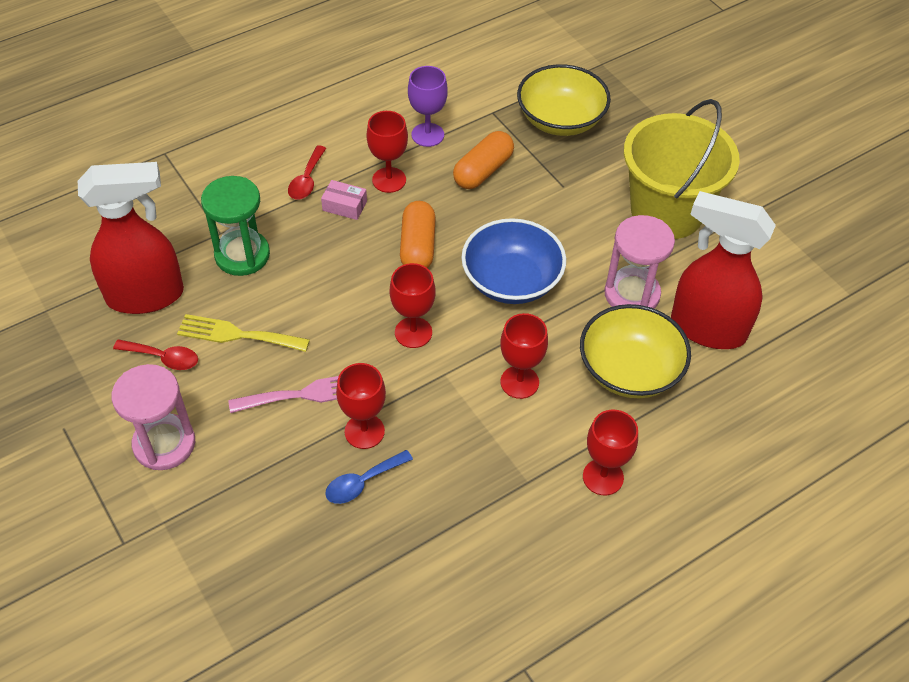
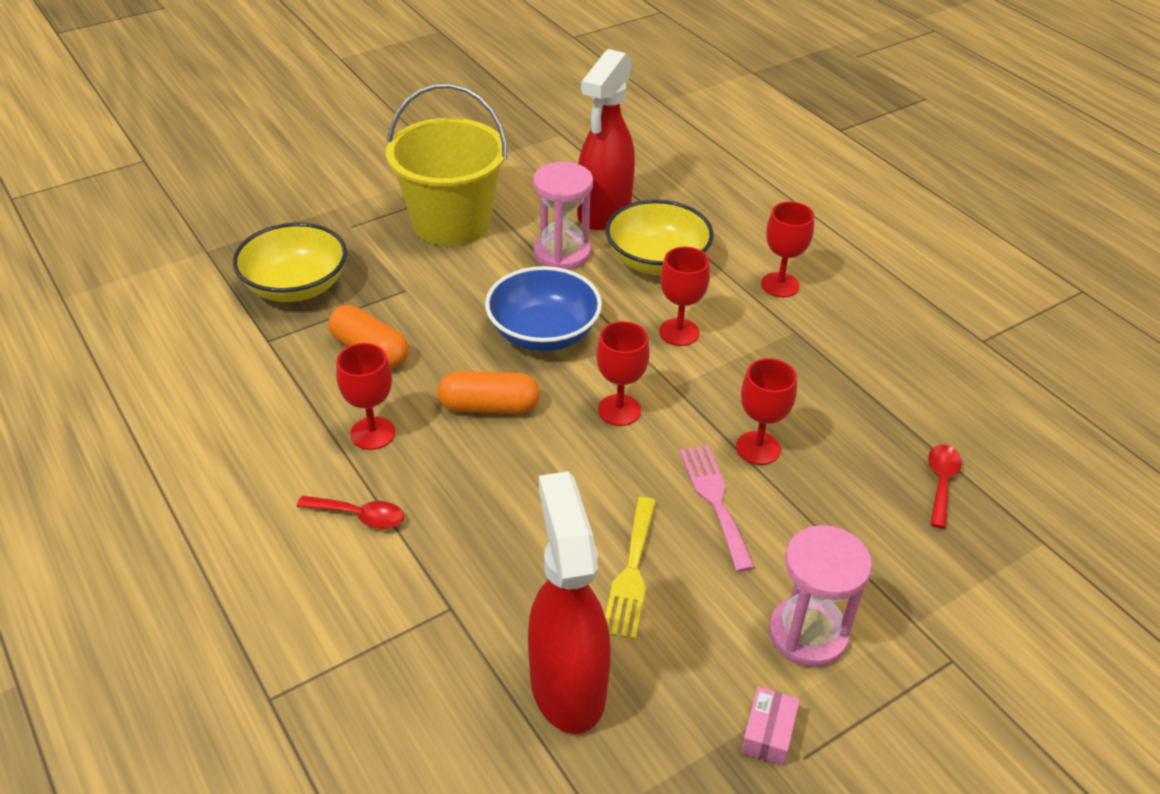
camera: 90 degrees left, 10 degrees down
red spoon [113,339,198,370] -> red spoon moved to [928,445,962,529]
green hourglass [201,176,270,276] -> none
pink box [321,180,367,220] -> pink box moved to [741,687,800,766]
blue spoon [325,450,413,504] -> none
purple goblet [408,66,448,147] -> none

